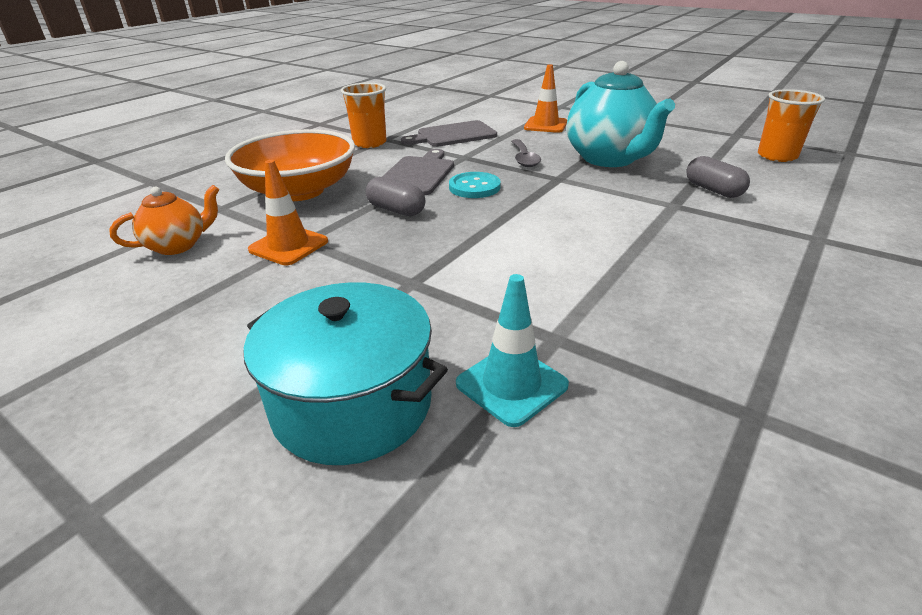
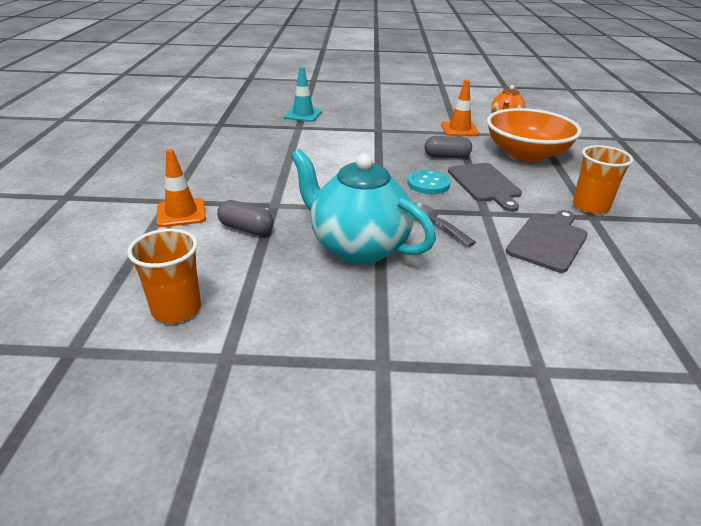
camera: 145 degrees right, 0 degrees up
turquoise pot [244,282,448,465] -> none
orange traffic cone [524,64,567,133] -> orange traffic cone moved to [157,149,206,227]

